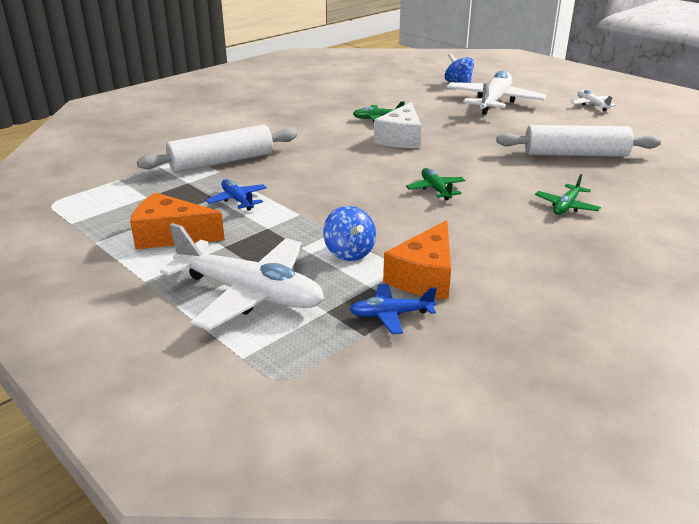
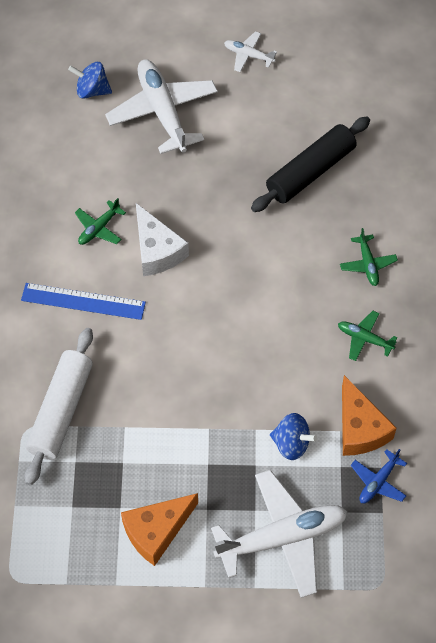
camera: 45 degrees left, 30 degrees up
blue plane [206,179,267,211] -> none
green plane [406,168,465,200] -> green plane moved to [338,311,397,361]
white rolling pin [496,125,661,157] -> black rolling pin [251,116,370,212]
none -> blue ruler [21,283,146,320]

